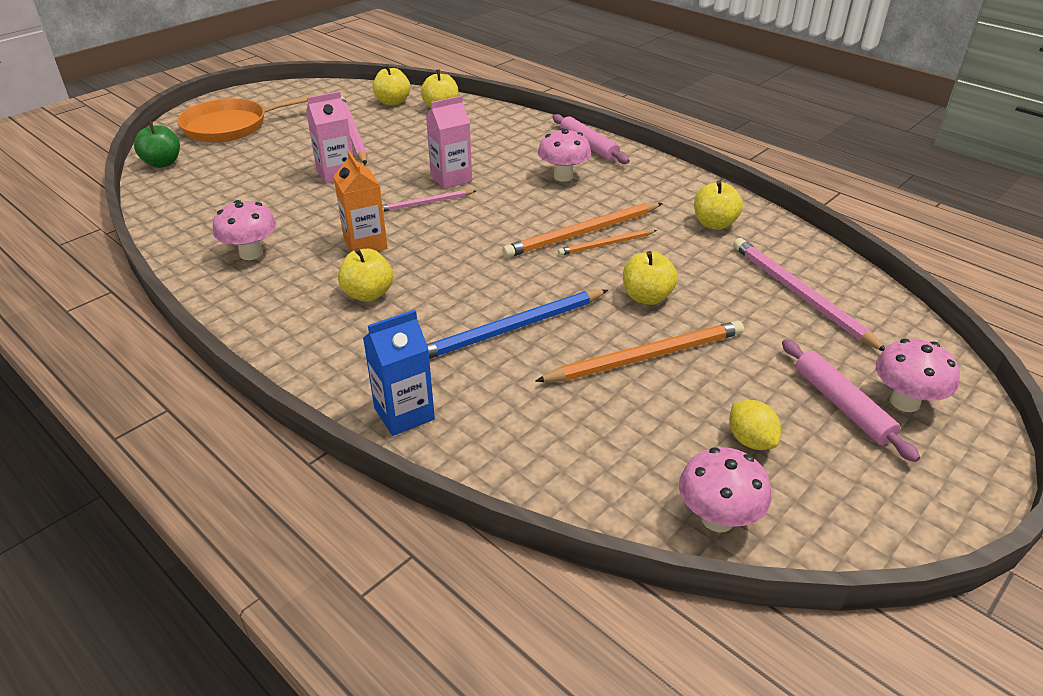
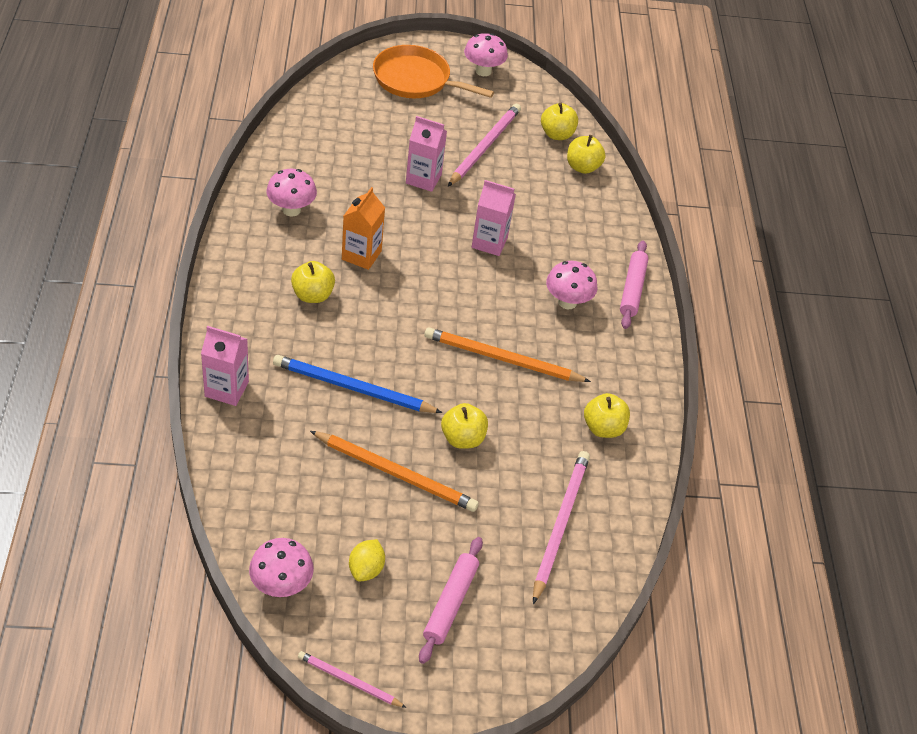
camera: 40 degrees right, 10 degrees up
green apple [134,121,180,168] -> none
blue carton [363,310,435,436] -> pink carton [201,326,249,406]
pink pencil [382,190,476,212] -> pink pencil moved to [298,651,406,708]
orange pencil [558,230,657,256] -> none
pink mushroom [876,339,960,412] -> pink mushroom moved to [464,33,508,76]

